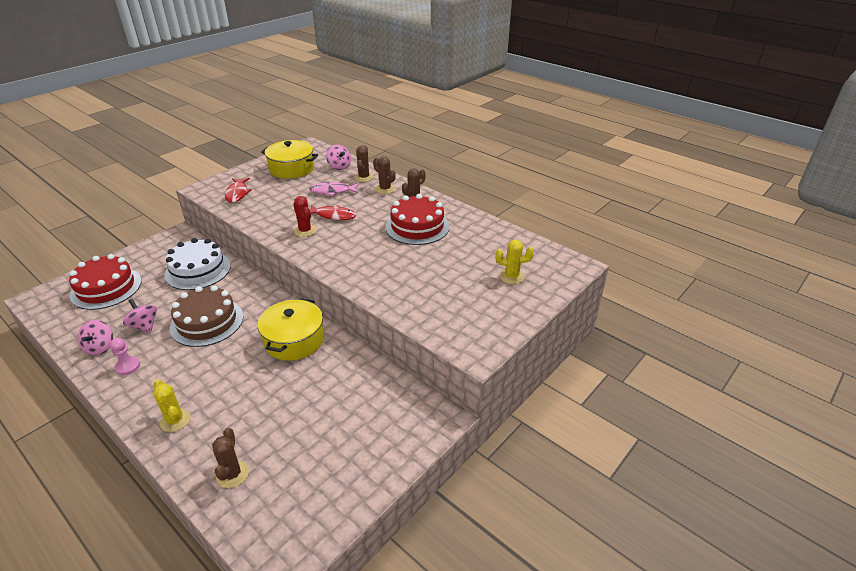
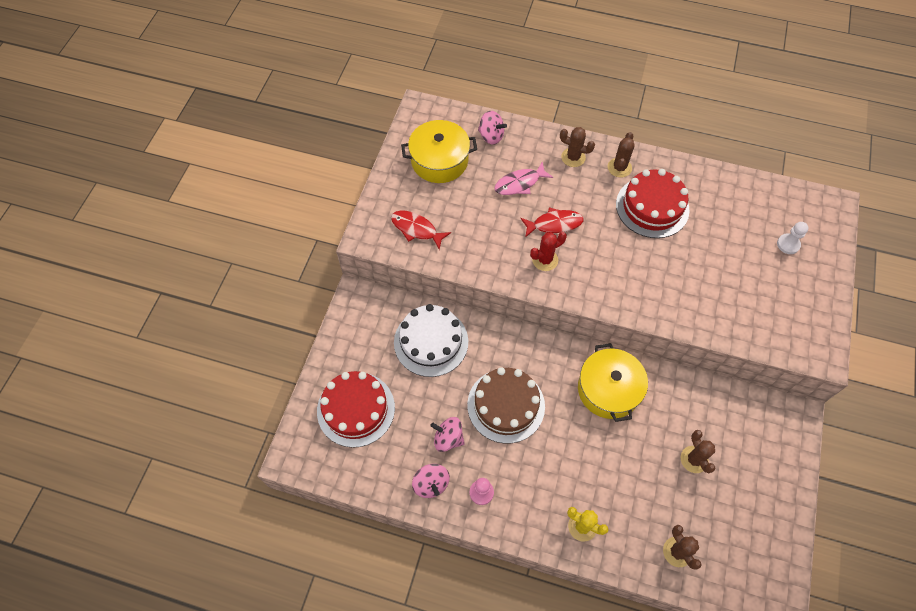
camera: 25 degrees left, 25 degrees up
red fish [225,178,252,203] -> red fish turned 150 degrees clockwise [391,211,451,250]
red cactus [294,196,317,237] -> red cactus turned 60 degrees counterclockwise [530,232,567,271]
brown cactus [354,145,374,182] -> brown cactus moved to [681,430,715,473]
yellow cactus [495,240,534,284] -> white pawn [777,222,808,254]

